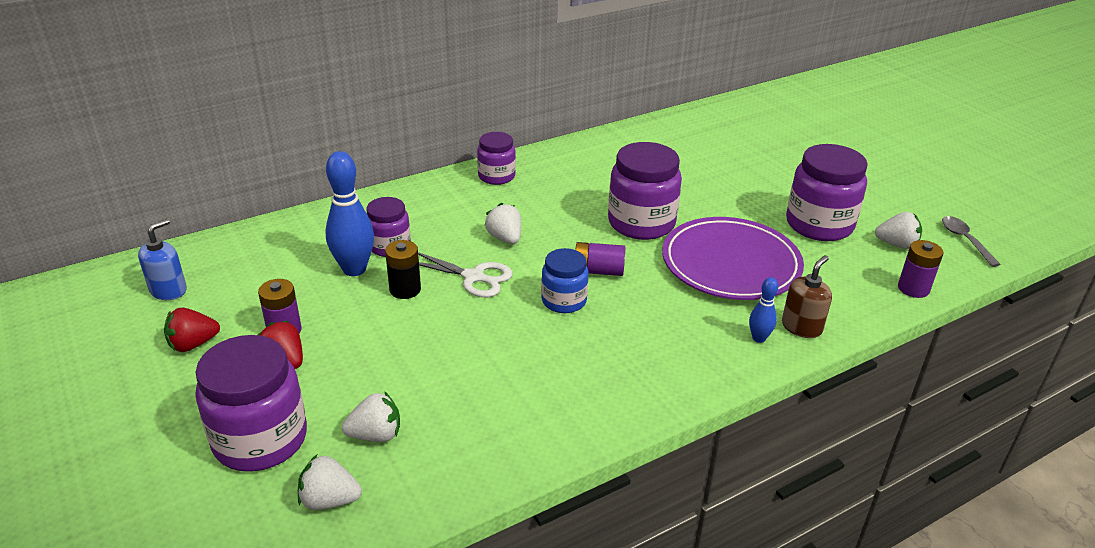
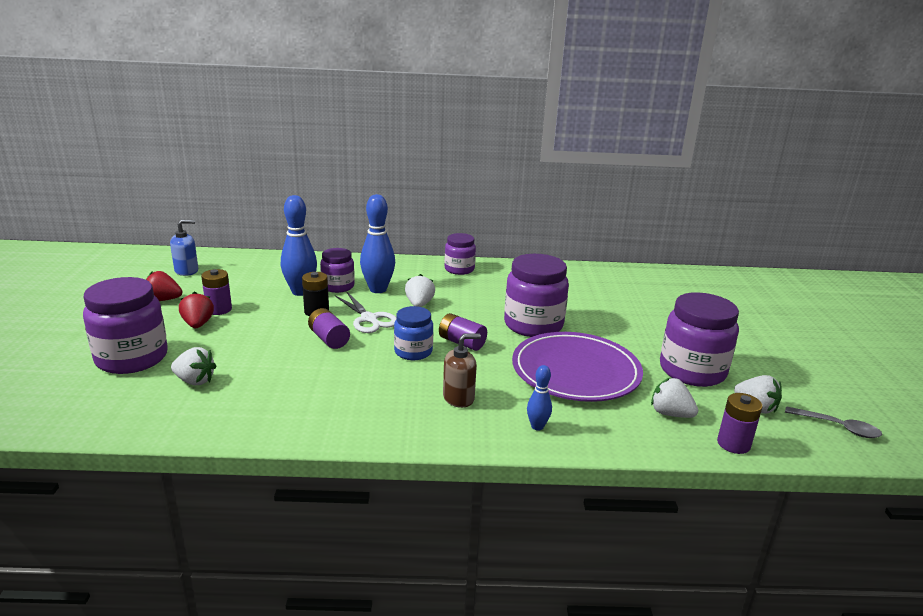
camera: 30 degrees right, 10 degrees down
white strawberry [298,455,362,510] -> white strawberry moved to [651,378,698,418]
brown soap dispenser [782,255,832,338] -> brown soap dispenser moved to [443,334,481,408]
grey spoon [942,216,1001,267] -> grey spoon turned 105 degrees clockwise [785,406,882,438]
none -> purple battery [308,308,350,349]
none -> blue bowling pin [360,194,395,293]

